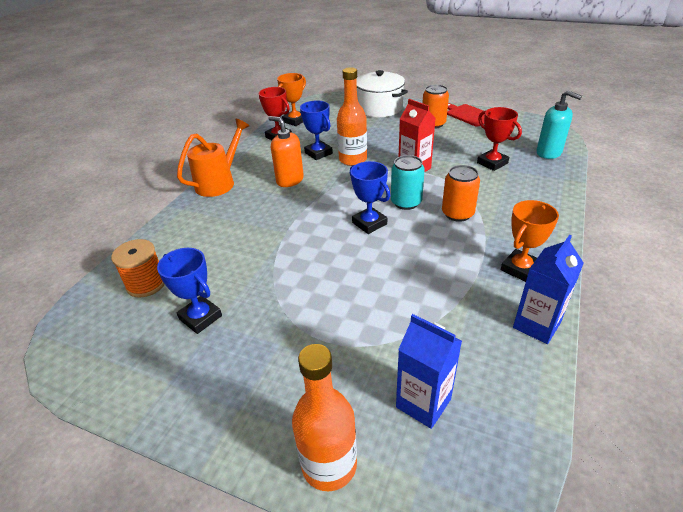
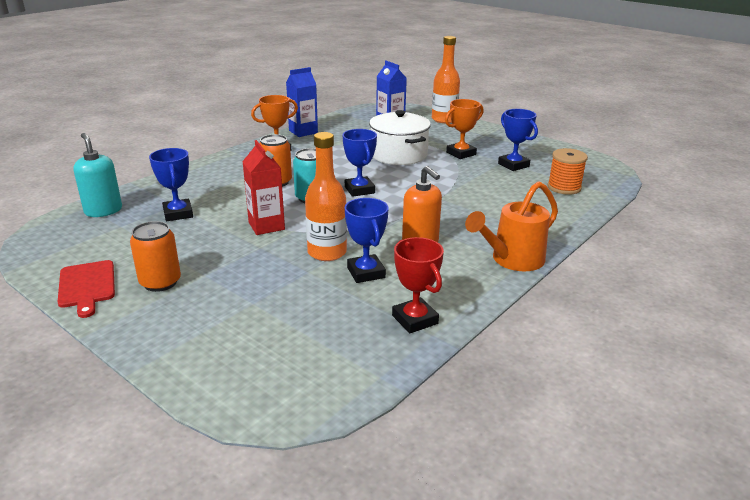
camera: 165 degrees left, 10 degrees down
orange trophy [277,73,306,126] -> orange trophy moved to [445,99,483,159]
white pot [356,70,408,117] -> white pot moved to [369,110,431,165]
red trophy [477,107,522,171] -> blue trophy [149,148,193,221]

